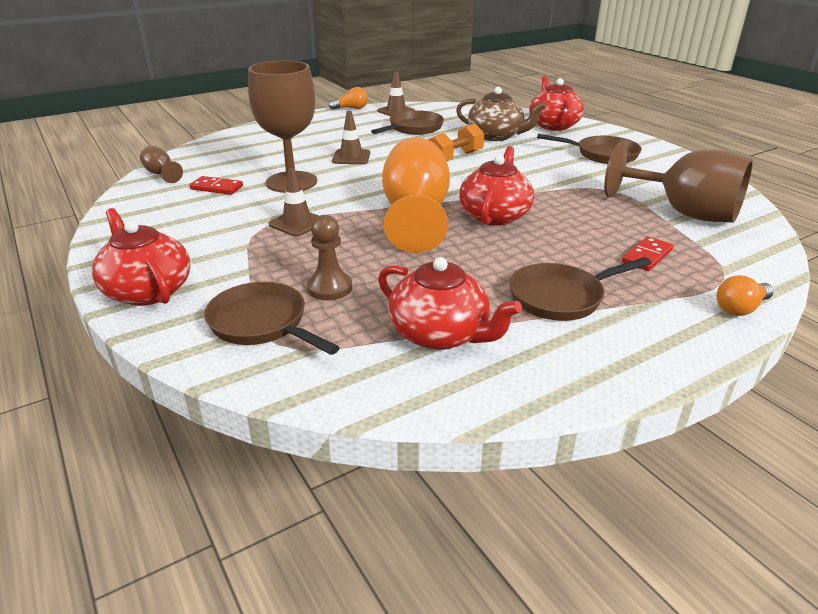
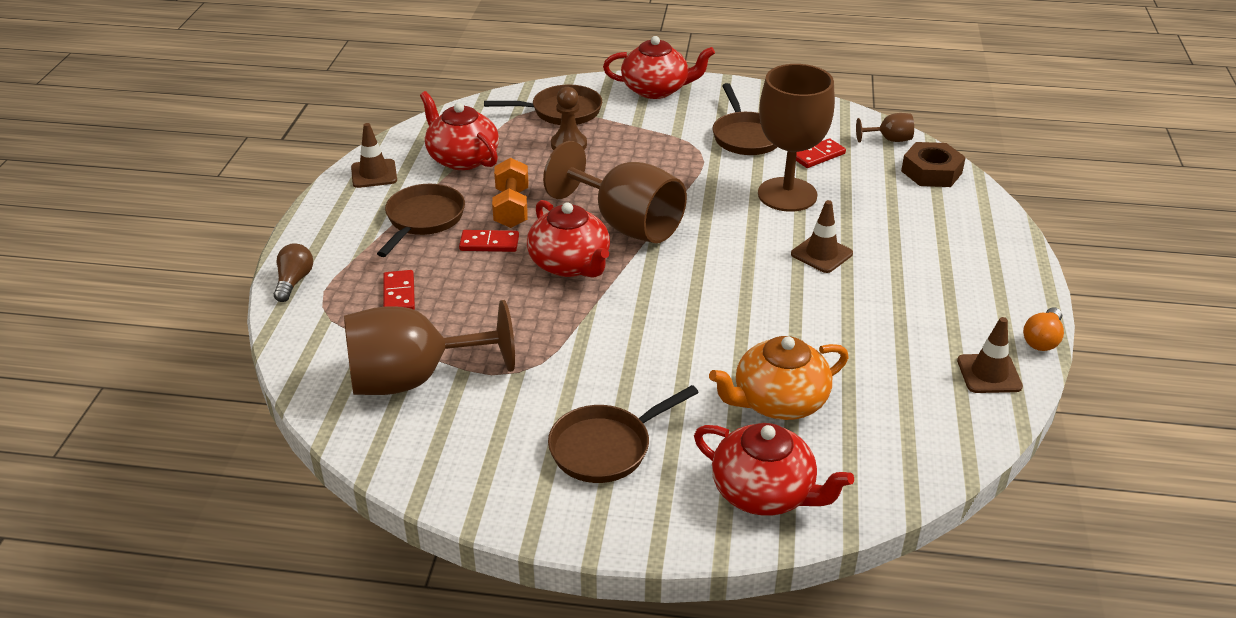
camera: 130 degrees right, 5 degrees up
brown traffic cone [268,168,318,237] -> brown traffic cone moved to [351,123,397,188]
brown pan [371,110,444,135] -> brown pan moved to [713,83,777,155]
red teapot [378,257,522,350] -> red teapot turned 60 degrees clockwise [420,91,499,170]
orange goblet [382,138,450,253] -> brown goblet [543,141,687,243]
orange dumbbell [427,123,484,161] -> orange dumbbell moved to [492,158,528,228]
brown teapot [456,87,546,141] -> orange teapot [709,336,849,420]
orange light bulb [716,275,774,316] -> brown light bulb [274,244,313,302]
none -> red domino [459,230,519,252]
none -> brown nut [901,142,966,187]

